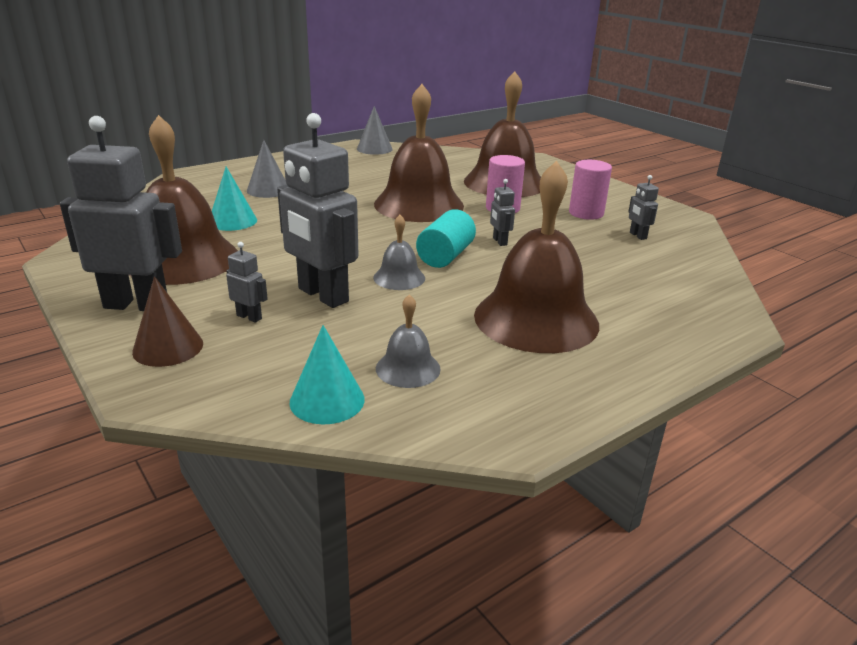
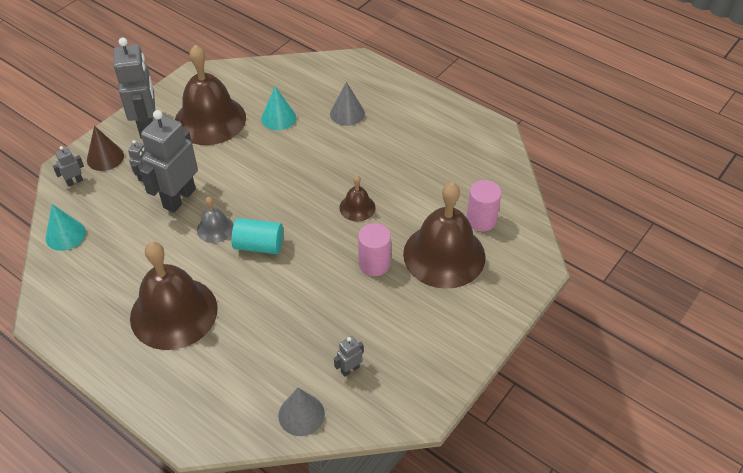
camera: 75 degrees right, 20 degrees up
grey cone [357,106,393,155] -> grey cone moved to [278,388,325,436]
brown bell [374,84,464,222] -> brown bell [339,175,376,221], size x0.46
grey bell [376,294,441,388] -> none
grey robot [490,179,515,246] -> grey robot moved to [53,146,84,187]
pink cylinder [569,160,612,220] -> pink cylinder moved to [466,180,502,232]

